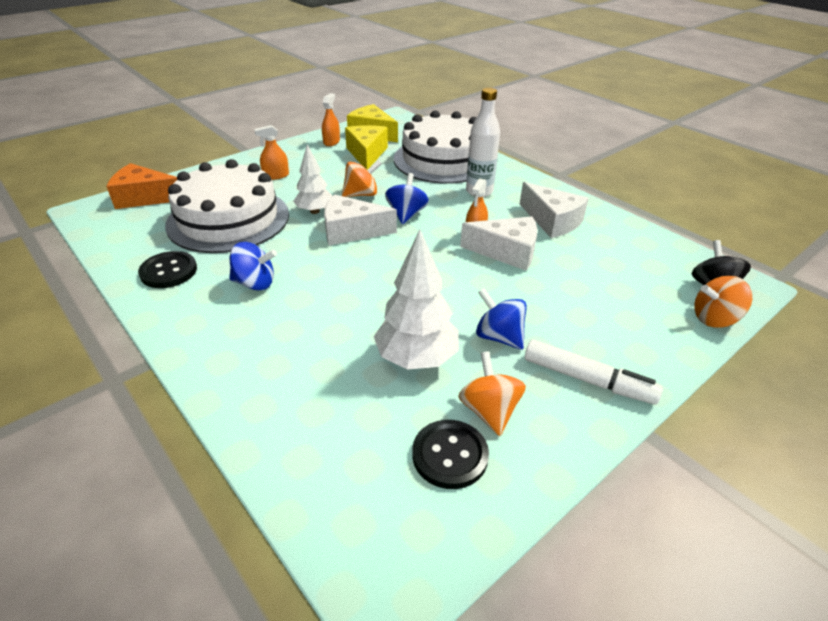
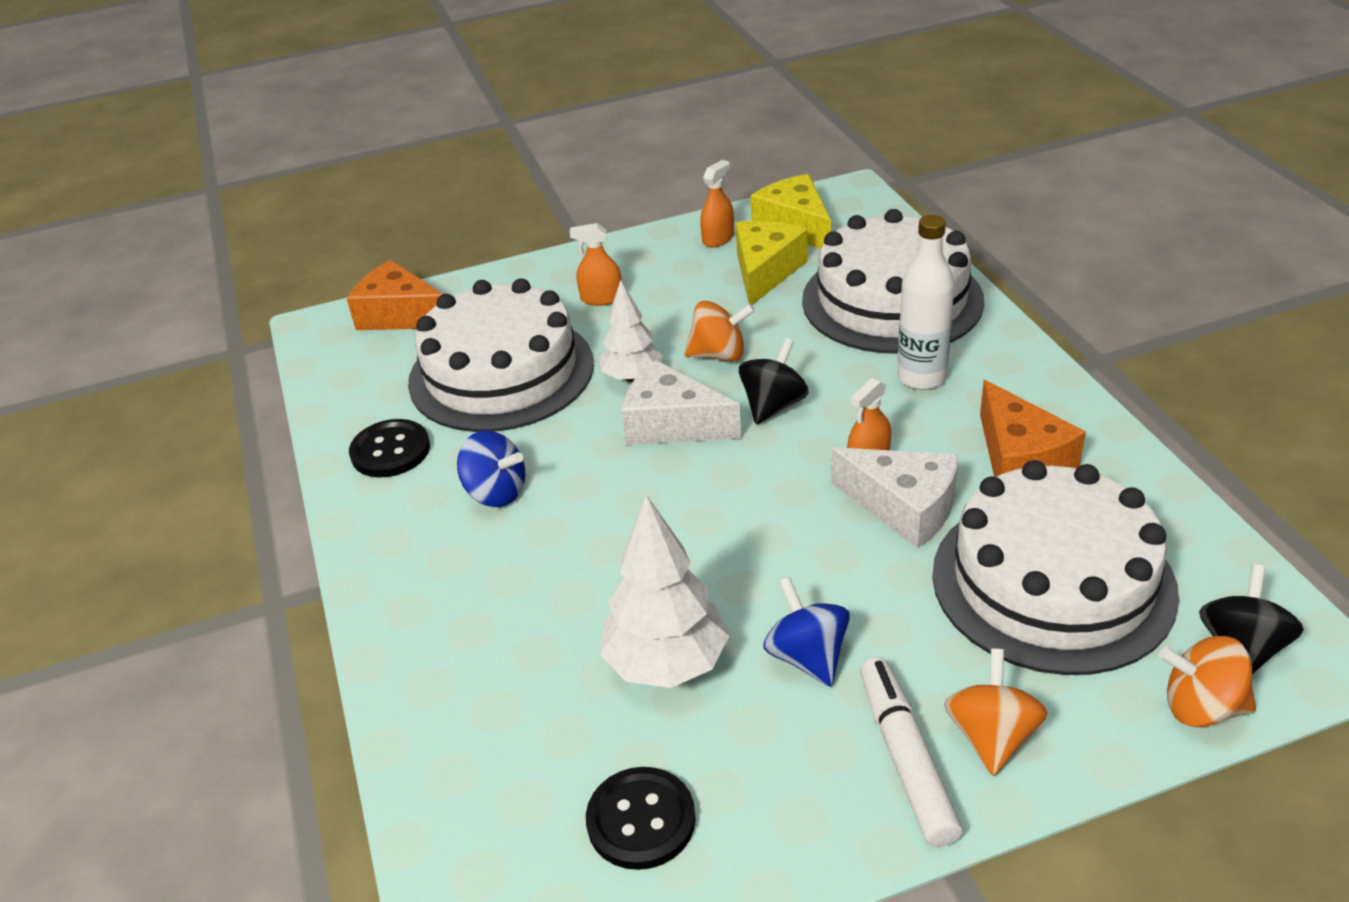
camera: 25 degrees right, 0 degrees up
blue spinning top [385,173,429,224] -> black spinning top [739,338,809,425]
orange spinning top [458,351,526,436] -> orange spinning top moved to [944,648,1047,776]
white cheese [520,182,589,238] -> orange cheese [980,380,1086,477]
white marker [525,339,663,405] -> white marker turned 150 degrees counterclockwise [860,657,963,847]
none -> white cake [932,460,1179,675]

